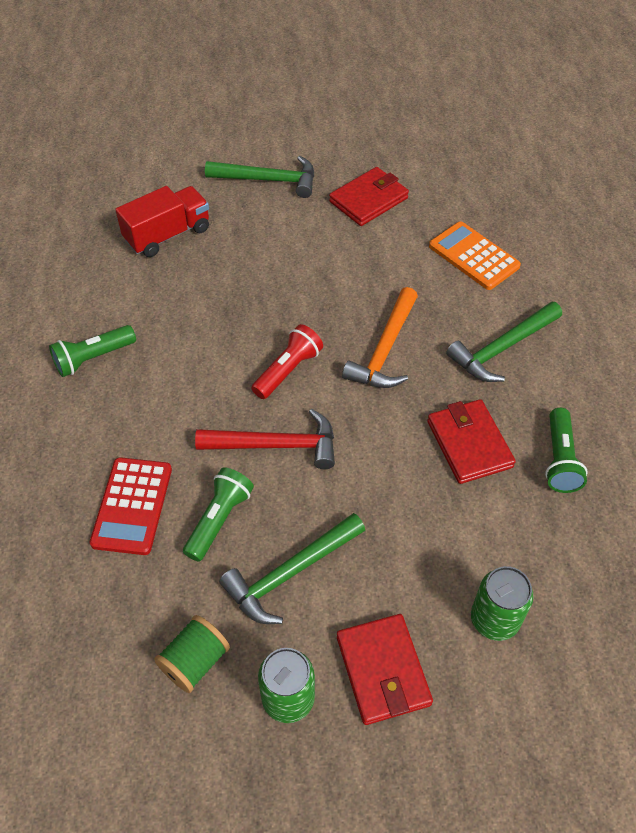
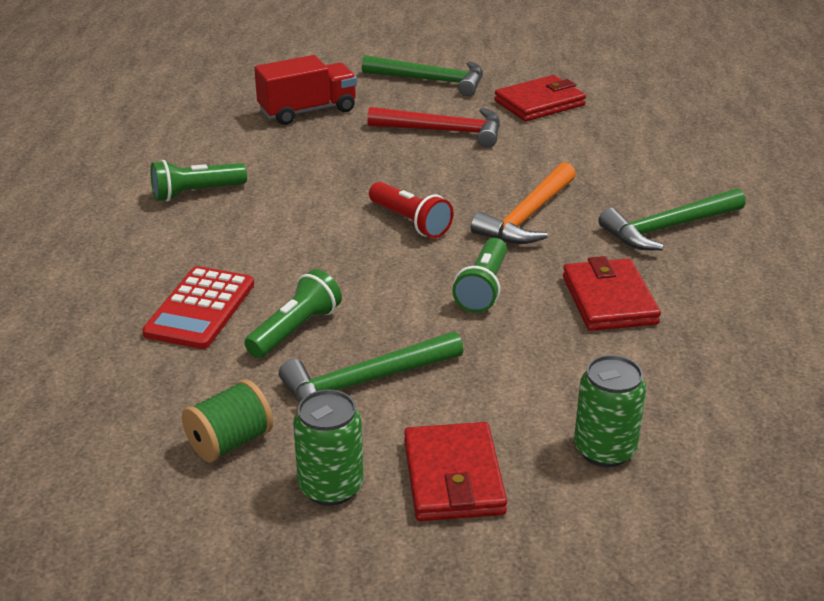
camera: 10 degrees right, 20 degrees down
red hammer [195,409,335,469] -> red hammer moved to [367,107,500,148]
red flashlight [251,324,323,399] -> red flashlight turned 90 degrees clockwise [369,182,453,238]
orange calculator [429,221,521,290] -> none
green flashlight [545,408,588,493] -> green flashlight moved to [452,238,507,313]

